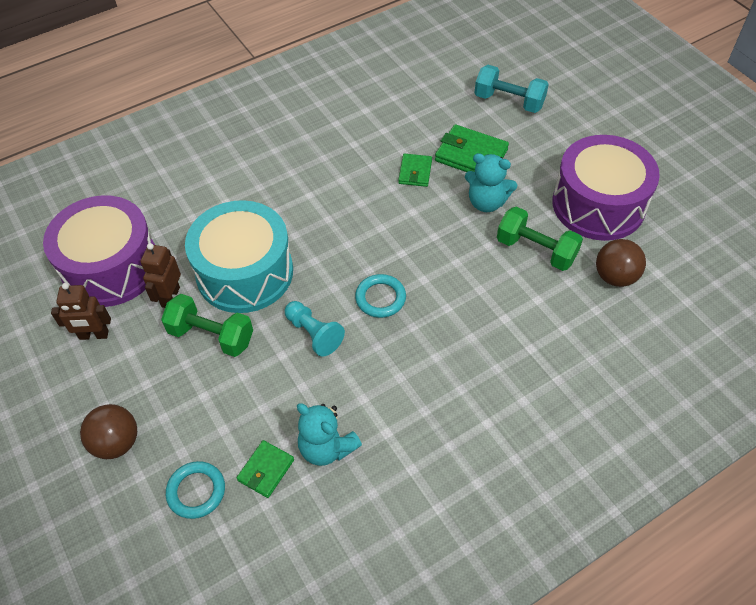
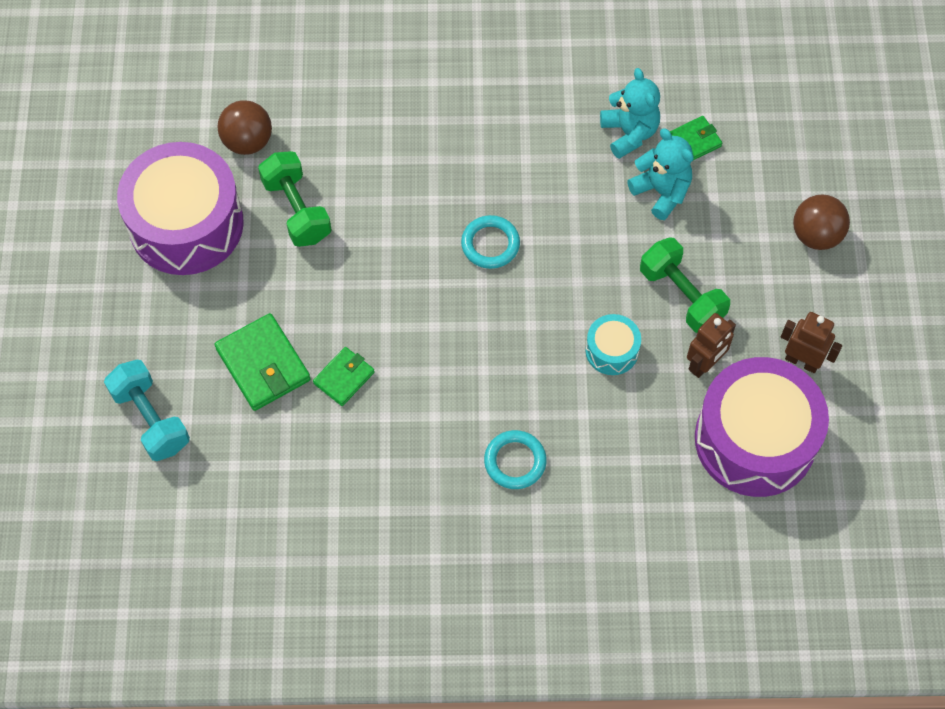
camera: 150 degrees left, 10 degrees up
turquoise ring [166,461,225,519] -> turquoise ring moved to [484,430,547,489]
turquoise drum [185,200,293,313] -> turquoise drum [585,314,641,375], size x0.45
turquoise pawn [285,301,345,357] -> none
turquoise teddy bear [465,153,517,212] -> turquoise teddy bear moved to [627,128,694,220]

